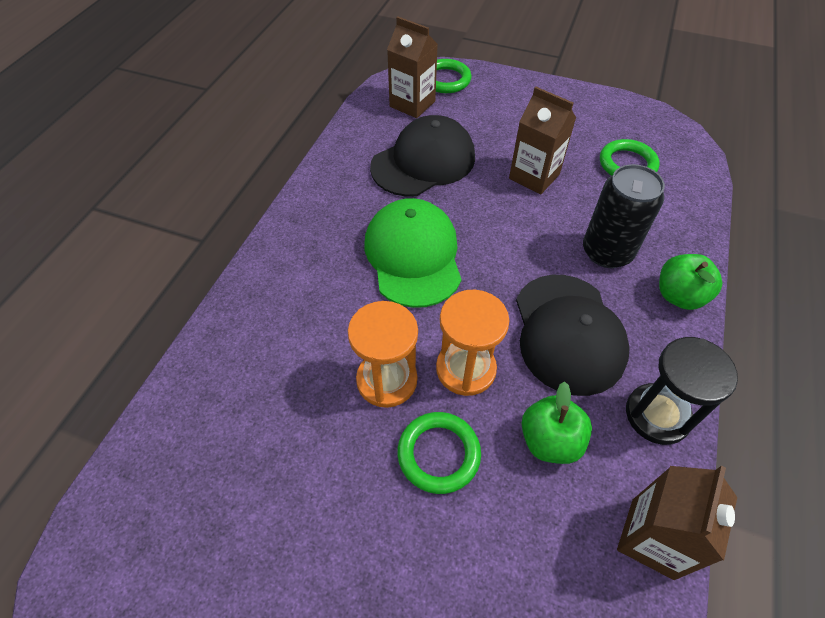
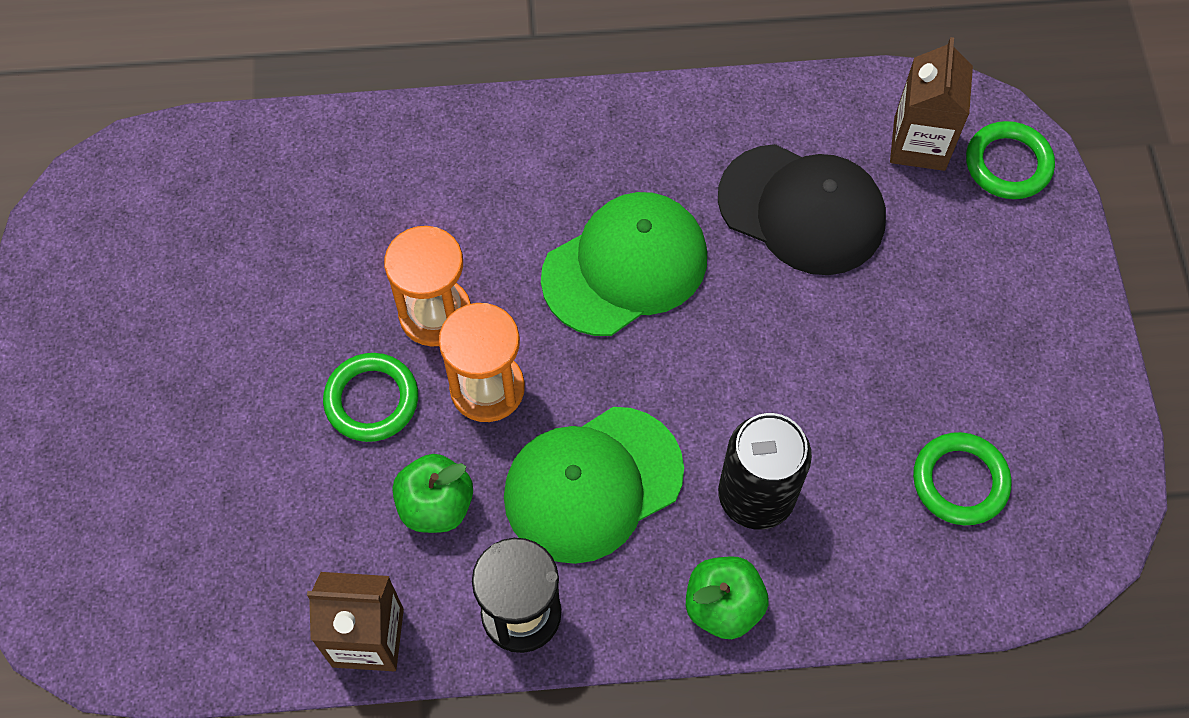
camera: 65 degrees right, 10 degrees up
brown carton [509,87,576,194] -> none
black cap [516,275,630,396] -> green cap [504,407,684,564]

